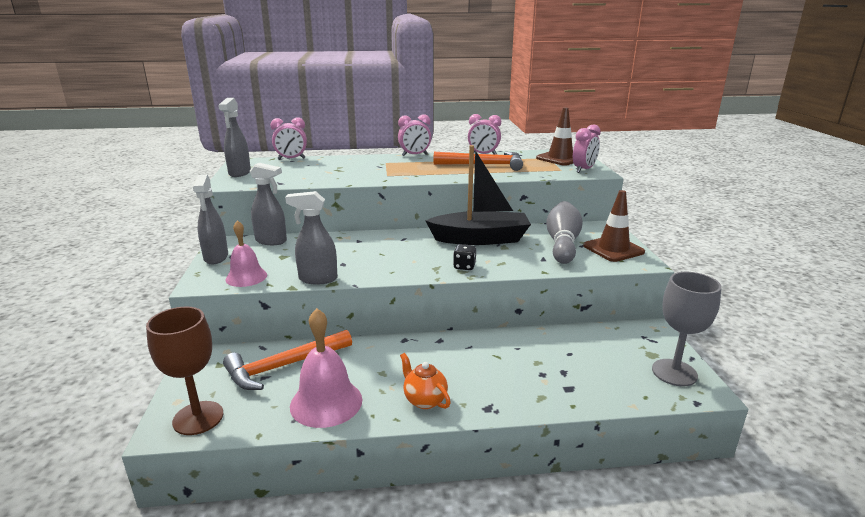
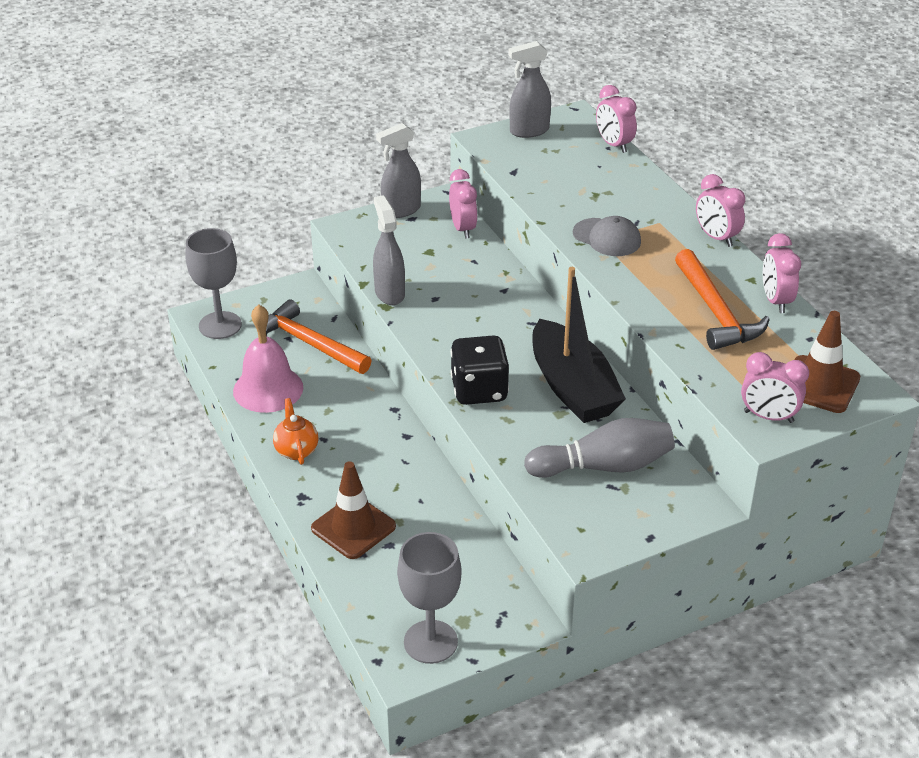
camera: 70 degrees right, 15 degrees up
brown goblet [146,306,223,435] -> grey goblet [185,228,242,339]
pink bell [226,220,267,287] -> none
grey spray bottle [250,163,287,245] -> pink clock [449,169,478,239]
orange teapot [400,353,451,409] -> orange teapot turned 45 degrees counterclockwise [273,398,318,465]
black dice [453,244,476,270] -> black dice [450,335,509,405], size x1.96
brown traffic cone [583,190,645,262] -> brown traffic cone moved to [311,461,396,559]
none -> grey cap [573,216,641,256]

